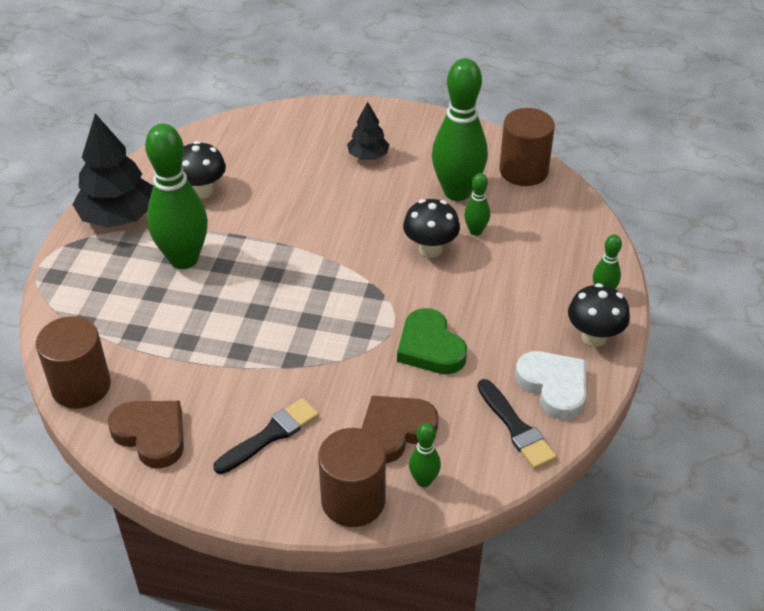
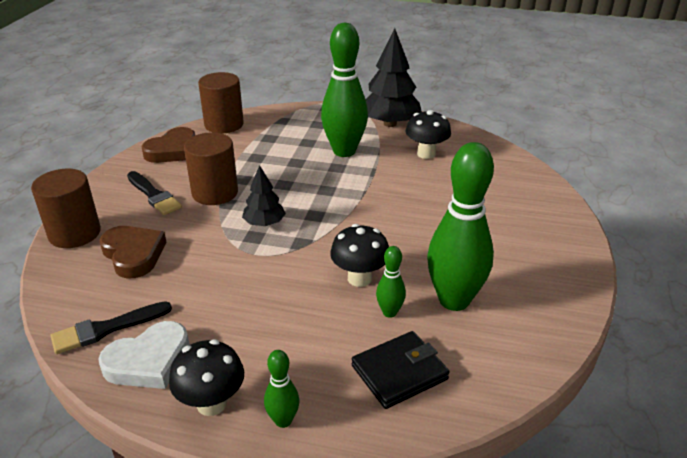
camera: 90 degrees right, 10 degrees down
black tree [347,102,390,160] -> black tree moved to [242,165,286,226]
green heart [397,308,467,374] -> none
green bowling pin [409,423,441,487] -> none
brown cylinder [499,108,555,186] -> brown cylinder moved to [184,132,238,205]
none -> black wallet [352,331,450,409]

